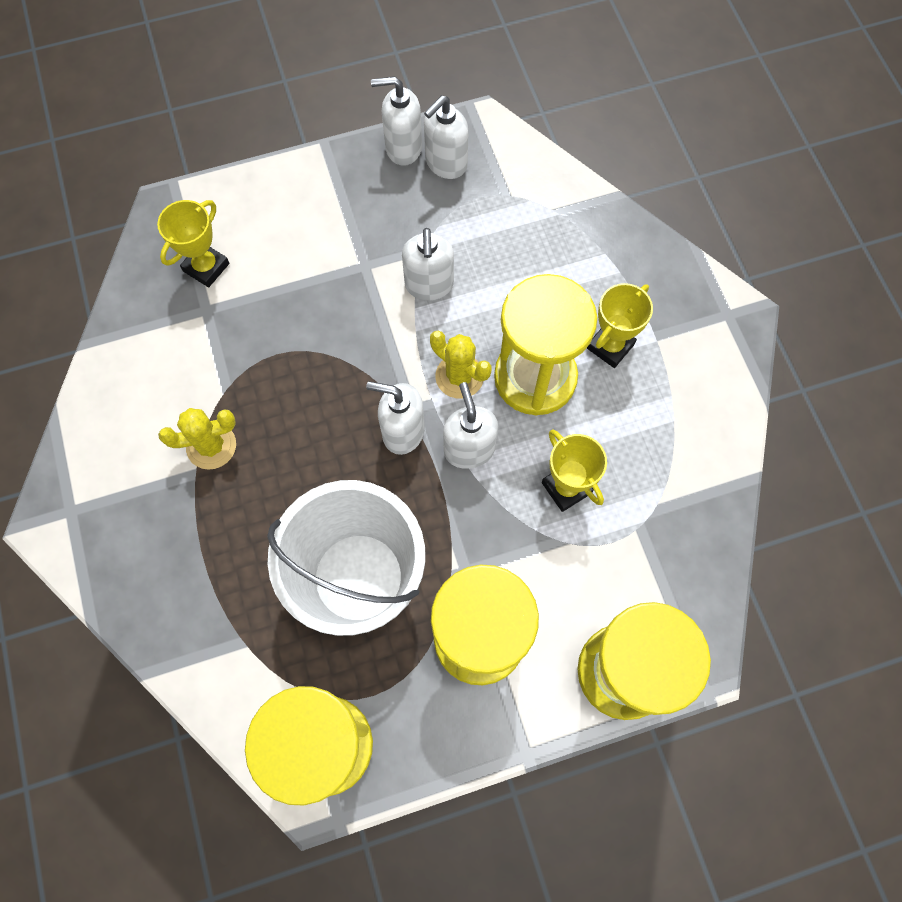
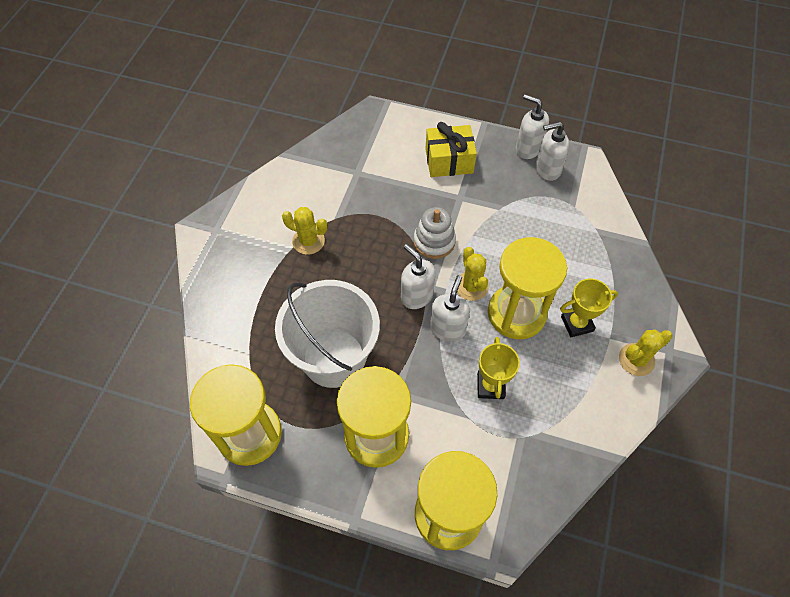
camera: 35 degrees right, 10 degrees down
yellow trophy [157,200,229,287] -> none
white soap dispenser [402,228,454,300] -> none
none -> white stacking toy [413,207,456,259]
none -> yellow gift [425,122,477,177]
none -> yellow cactus [619,330,673,376]

